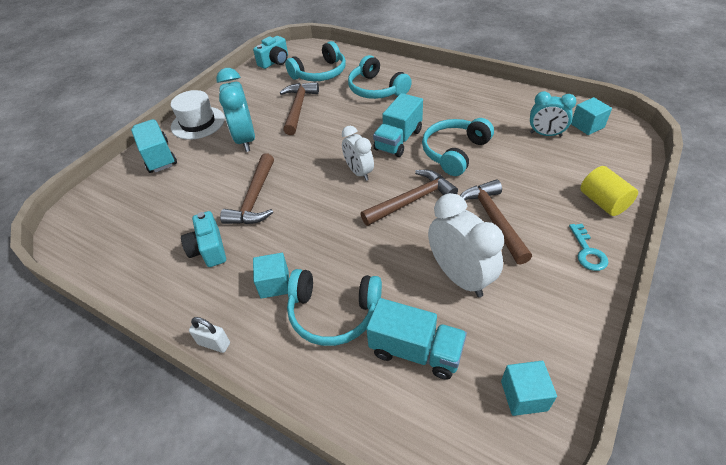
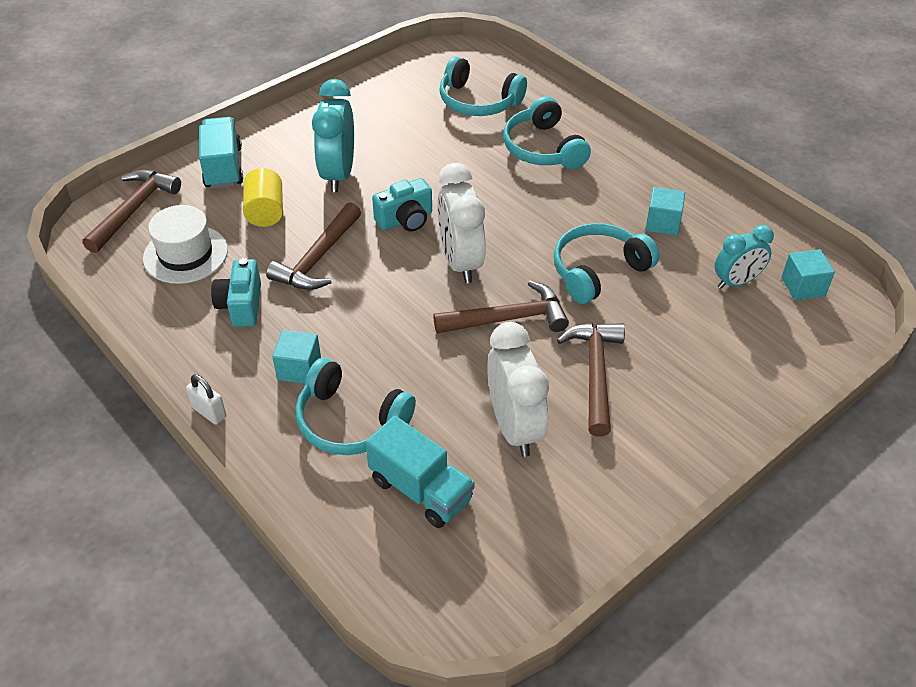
camera: 15 degrees right, 0 degrees up
white hat [171,90,225,140] -> white hat moved to [143,205,228,284]
turquoise camera [253,36,288,69] -> turquoise camera moved to [372,178,432,232]
brown hammer [280,82,319,135] -> brown hammer moved to [82,170,181,253]
turquoise headphones [285,41,346,81] -> turquoise headphones turned 45 degrees clockwise [439,56,527,116]
white clock [342,126,374,181] -> white clock [437,163,486,283], size x1.56
turquoise truck [373,93,423,157] -> none
turquoise cube [501,361,557,416] -> turquoise cube moved to [646,187,685,236]
turquoise clock [530,91,576,137] -> turquoise clock turned 60 degrees counterclockwise [715,225,774,289]
turquoise key [569,224,608,271] -> none
yellow cylinder [580,166,638,216] -> yellow cylinder moved to [243,168,283,227]

